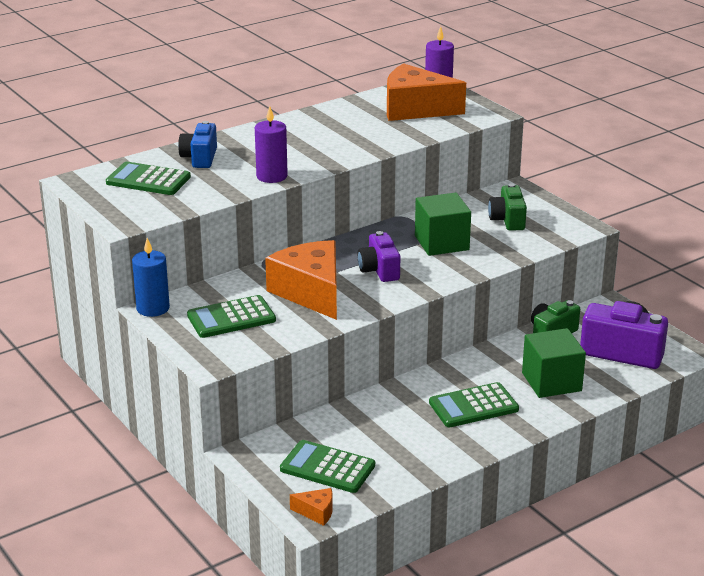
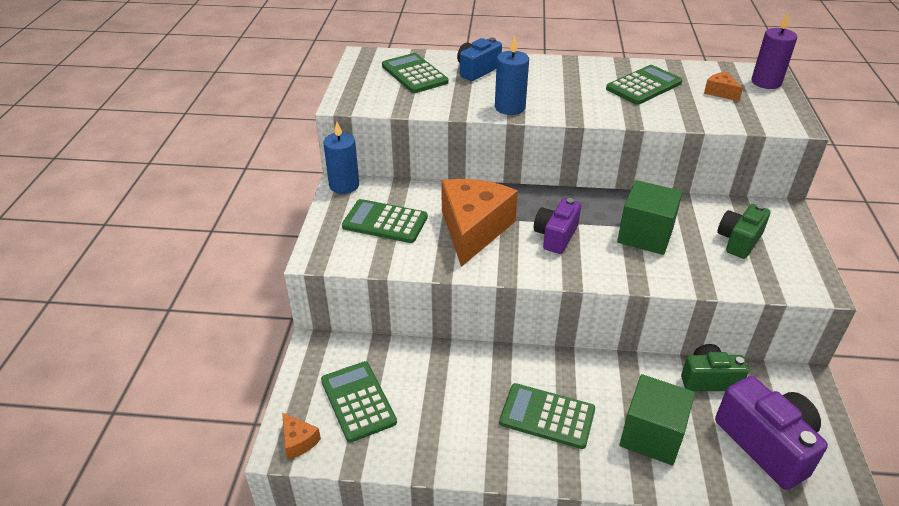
camera: 40 degrees right, 10 degrees up
purple candle [255,106,288,183] -> blue candle [495,35,529,115]
orange cheese [387,63,466,121] -> orange cheese [704,72,743,101], size x0.42
none -> green calculator [606,65,682,105]

